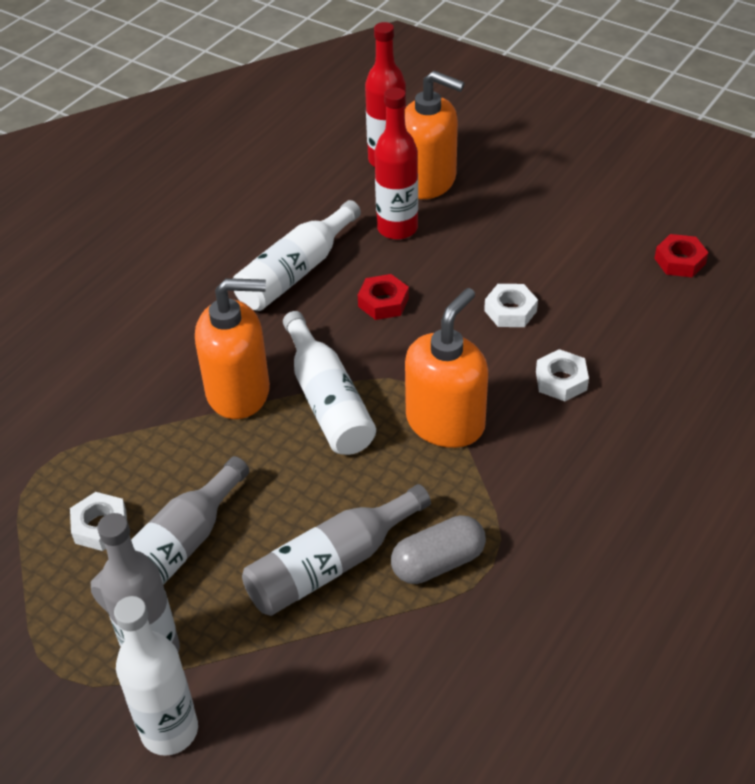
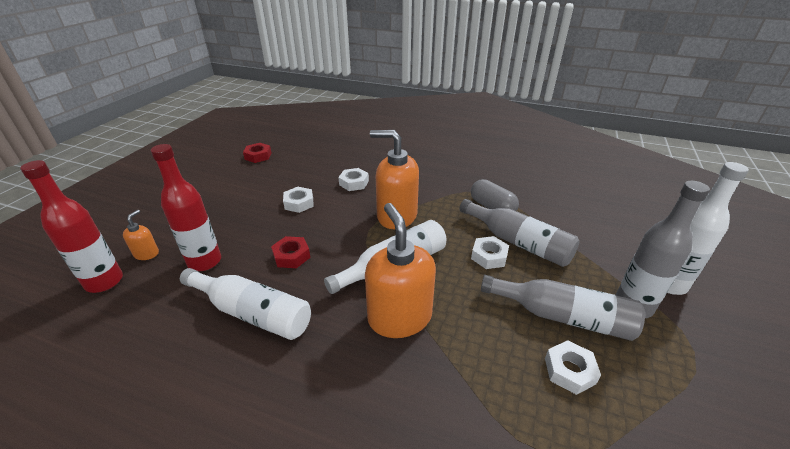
camera: 105 degrees left, 10 degrees down
orange soap dispenser [405,71,465,199] -> orange soap dispenser [123,210,159,260], size x0.46
none -> white nut [471,236,509,269]

